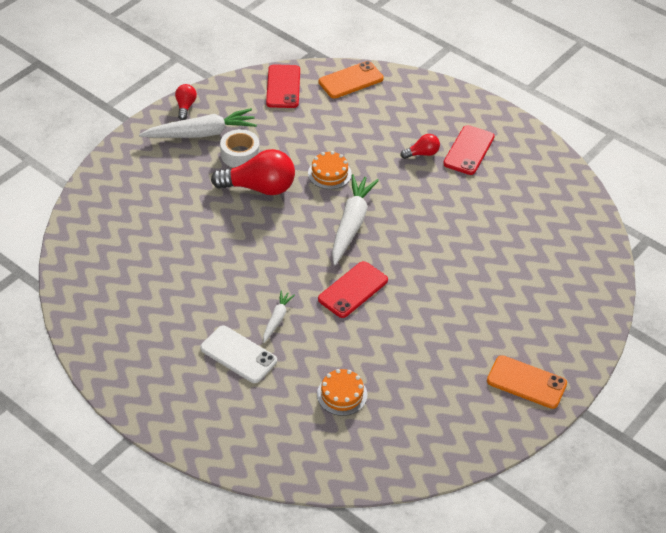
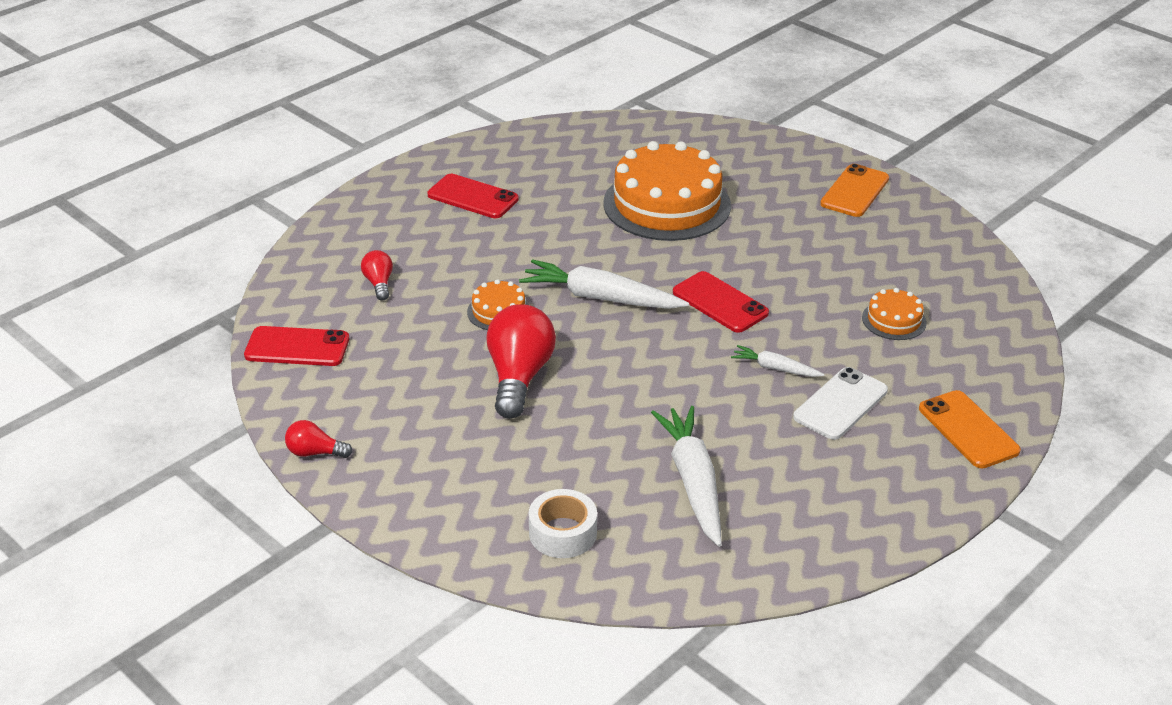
camera: 85 degrees left, 10 degrees down
white carrot [139,108,257,138] -> white carrot moved to [651,406,722,547]
white tape [220,129,260,168] -> white tape moved to [529,489,597,558]
orange phone [319,61,384,99] -> orange phone moved to [919,390,1021,468]
red light bulb [401,134,440,159] -> red light bulb moved to [361,250,393,300]
none -> orange cake [603,141,731,241]

